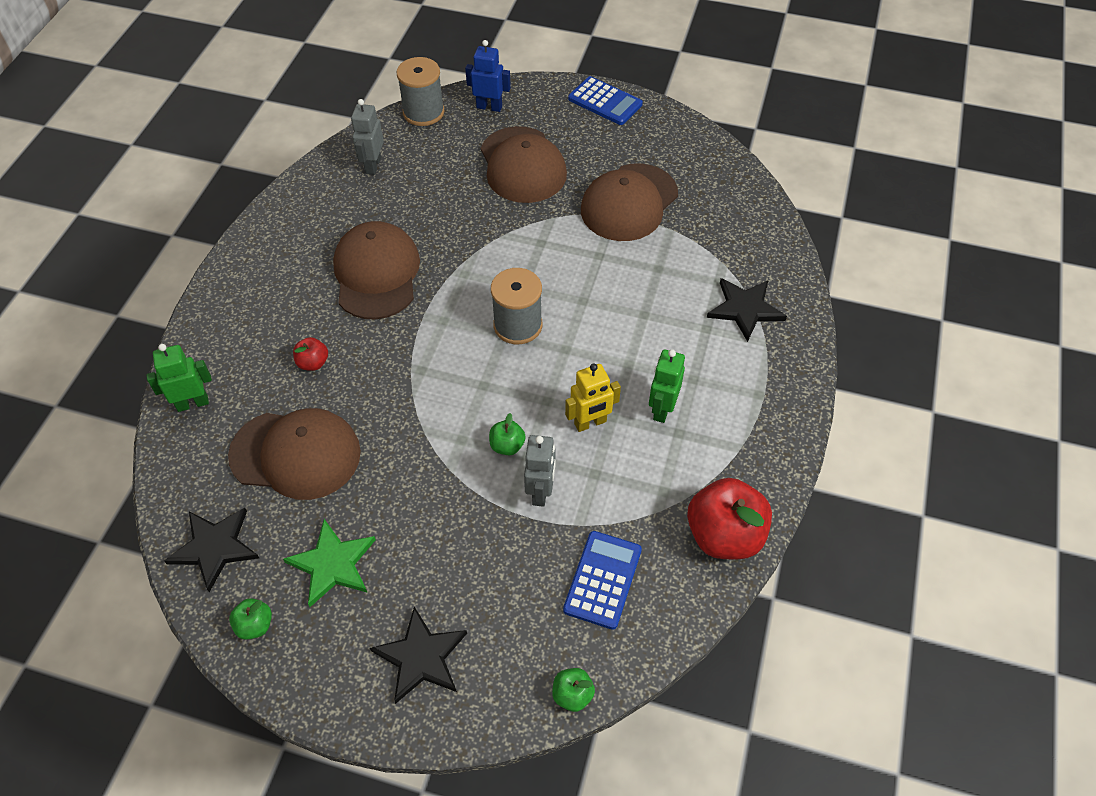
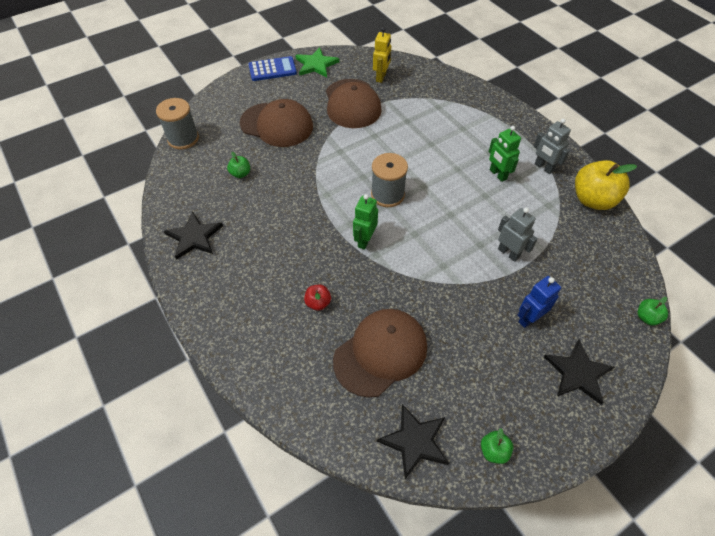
camera: 50 degrees left, 0 degrees up
green robot [146,344,212,412] -> green robot moved to [353,194,378,250]
green star [283,519,376,607] -> green star moved to [295,47,339,77]
brown cap [333,221,420,319] -> none
grey robot [351,99,384,175] -> grey robot moved to [534,119,571,174]
blue robot [465,40,511,112] -> blue robot moved to [518,276,561,328]
green apple [489,413,526,455] -> green apple moved to [227,152,250,178]
blue calculator [563,531,642,630] -> none
yellow robot [565,363,621,432] -> yellow robot moved to [373,27,391,83]
red apple [687,478,772,559] -> yellow apple [575,160,637,210]
black star [707,278,787,342] -> black star moved to [164,211,223,260]

